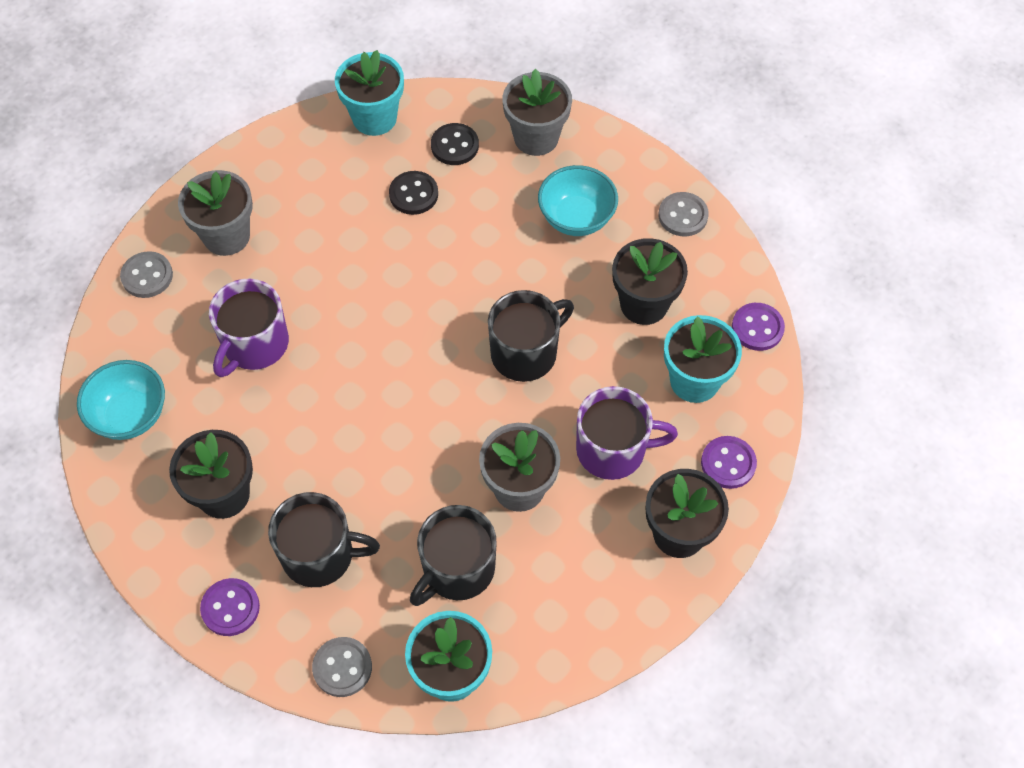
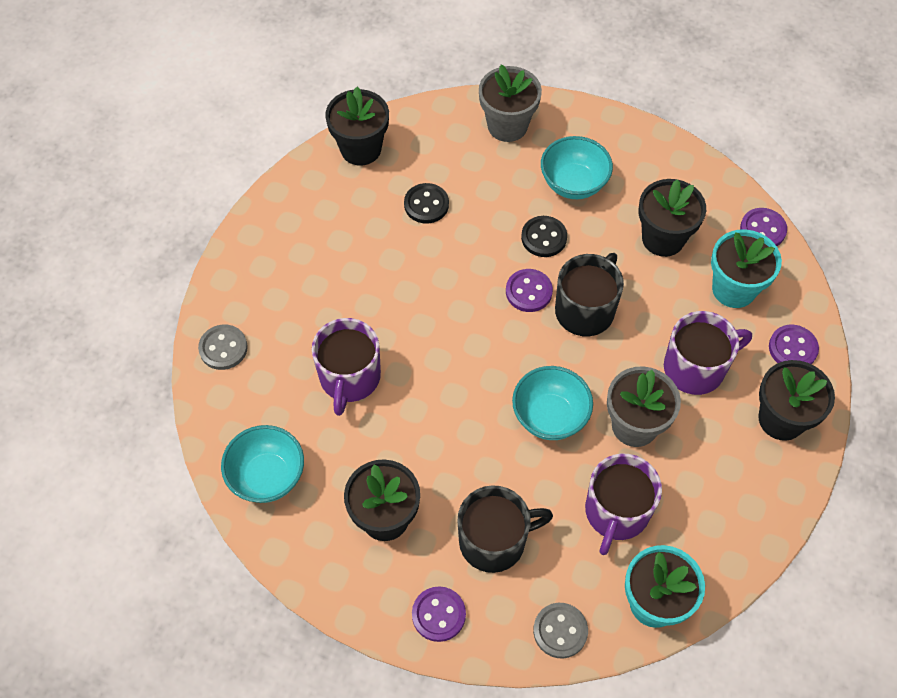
camera: 20 degrees left, 0 degrees up
grey flower pot [178,170,253,256] -> none
turquoise flower pot [335,50,404,136] -> black flower pot [325,87,389,165]
black mug [410,505,497,606] -> purple mug [585,454,662,555]
black button [431,123,479,165] -> black button moved to [521,216,567,257]
grey button [659,192,709,237] -> none
none -> purple button [506,269,553,312]
none -> turquoise bowl [512,366,593,440]

